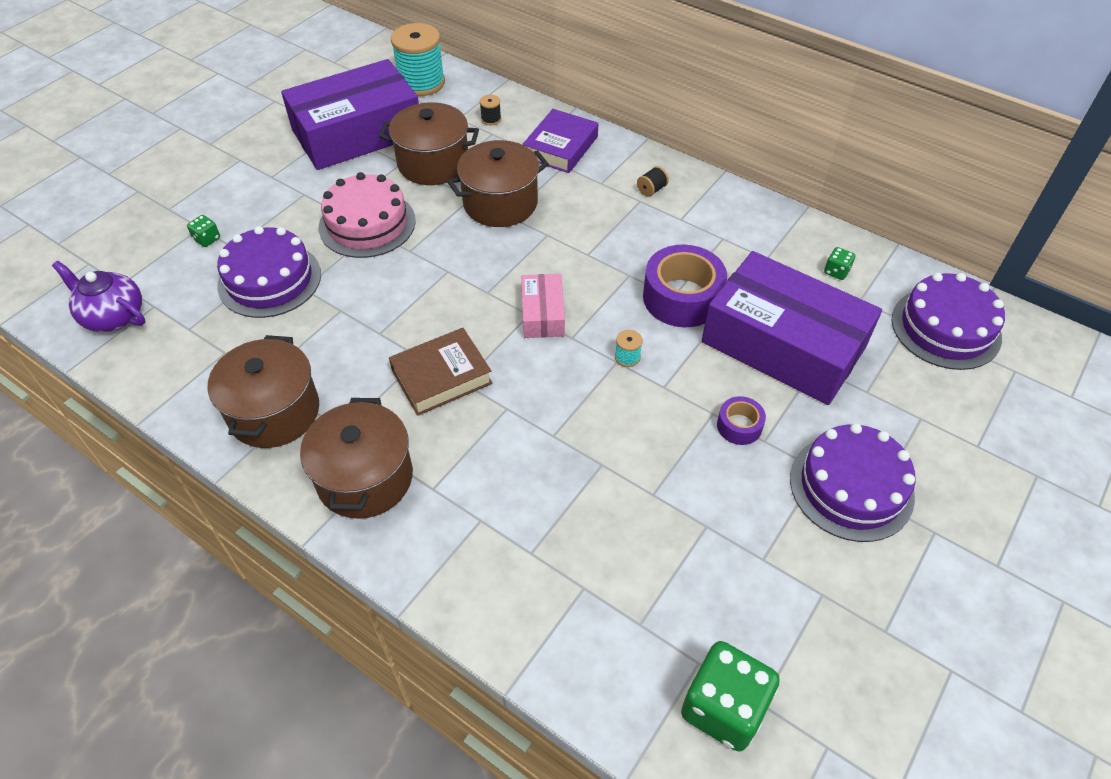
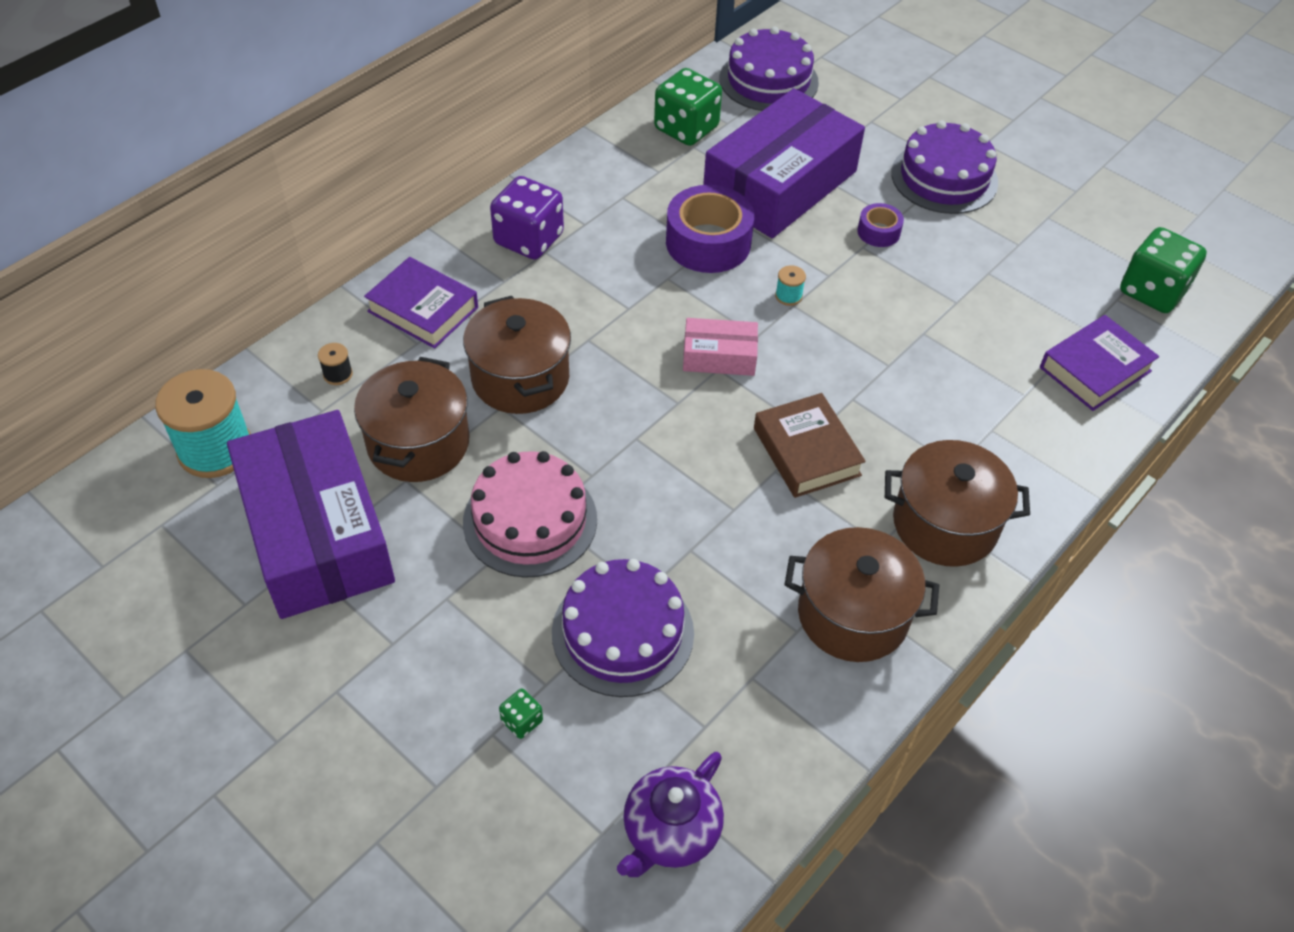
camera: 85 degrees left, 0 degrees up
black spool [637,166,669,197] -> purple dice [490,176,564,260]
green dice [824,247,855,280] -> green dice [654,68,722,146], size x2.25
none -> purple book [1040,315,1159,411]

